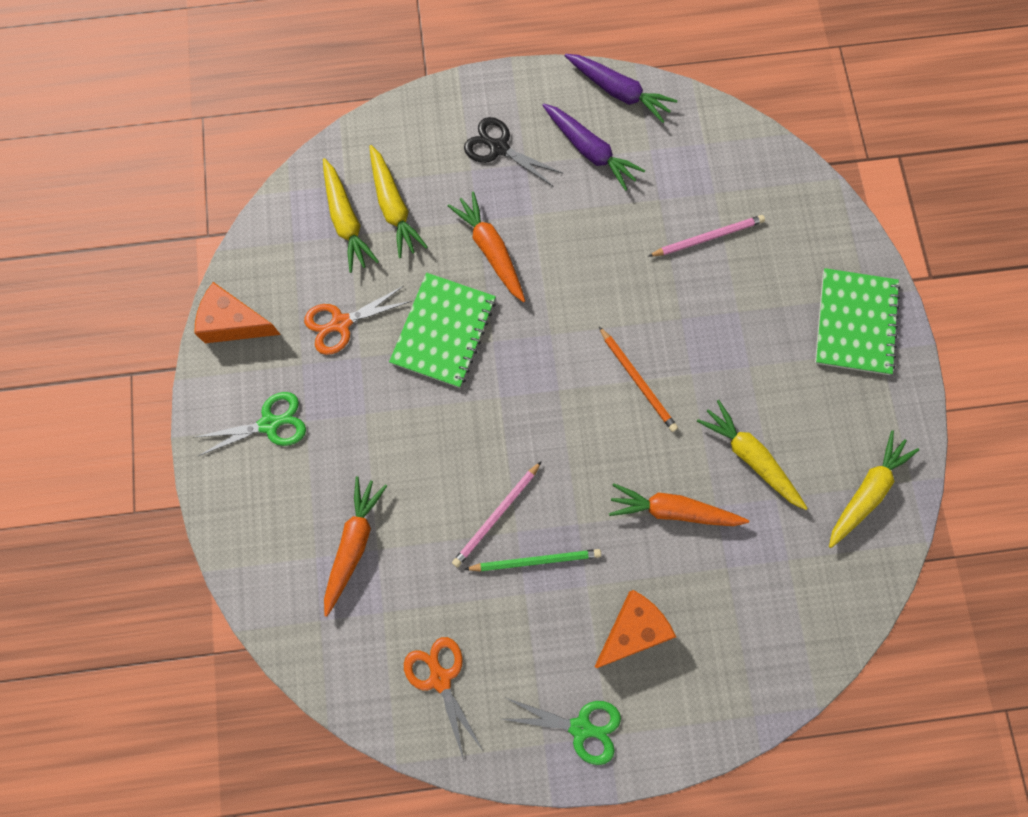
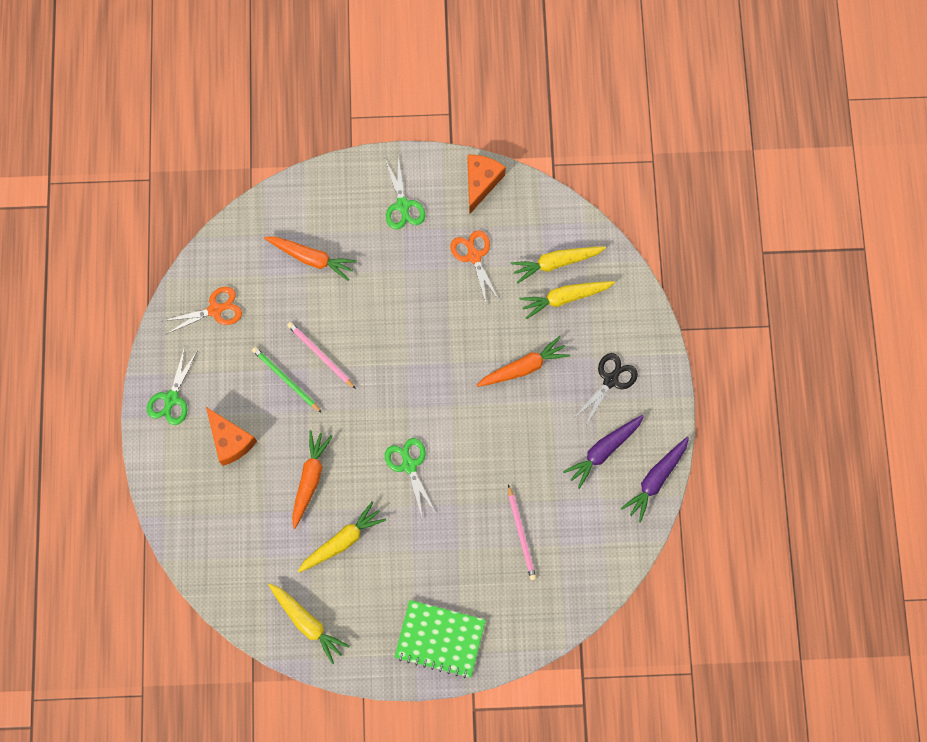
camera: 95 degrees right, 0 degrees up
green notebook [389,273,496,388] -> none
green pencil [464,549,601,572] -> green pencil turned 135 degrees clockwise [252,347,322,413]
orange pencil [599,327,678,432] -> green scissors [385,438,435,516]

